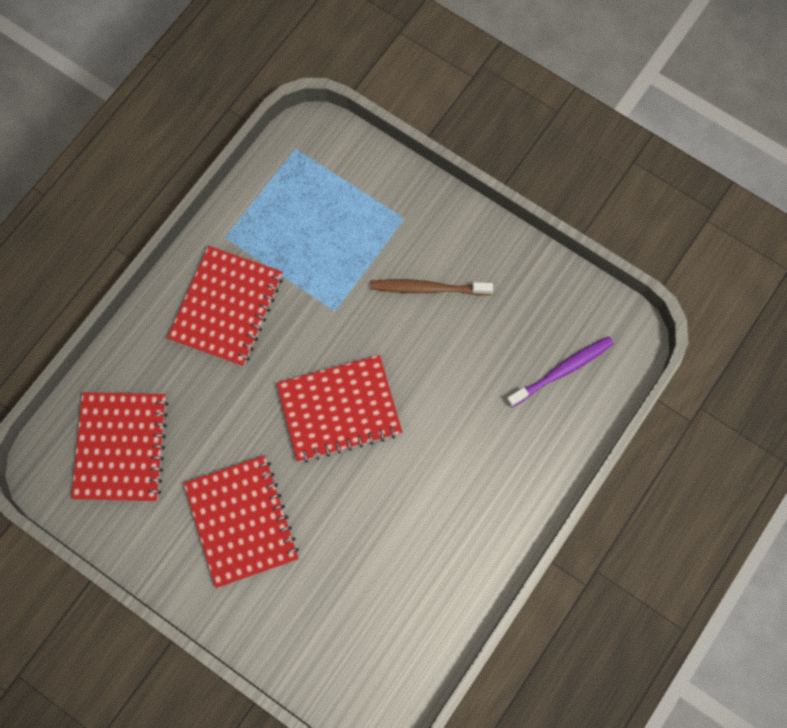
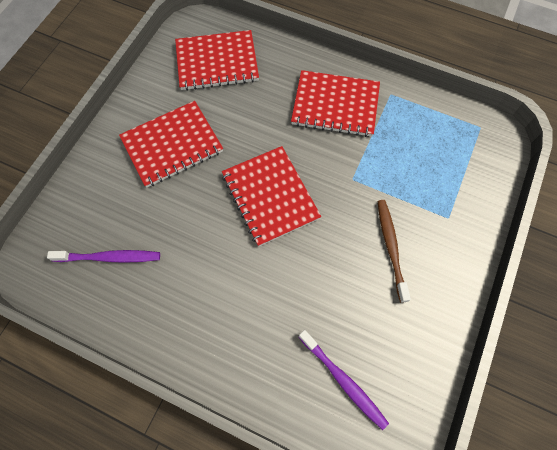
camera: 80 degrees right, 5 degrees down
none -> purple toothbrush [47,250,160,263]

